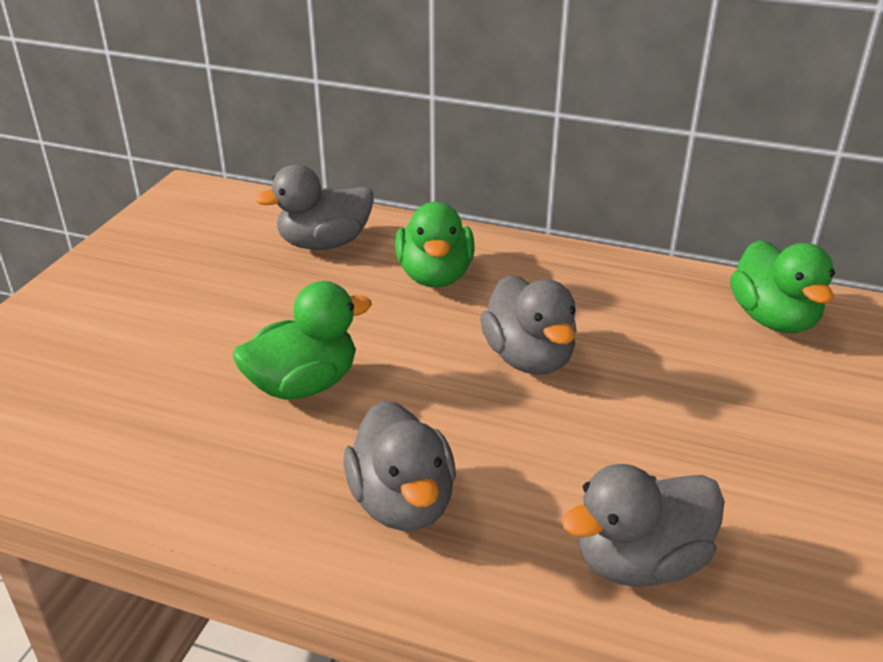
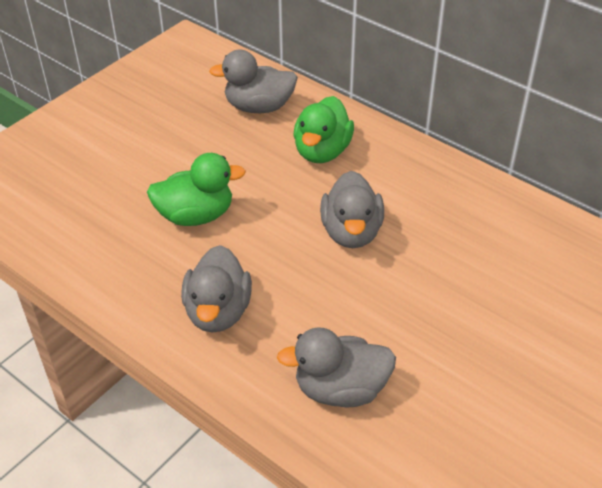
camera: 20 degrees right, 10 degrees up
green duck [730,240,835,333] -> none

